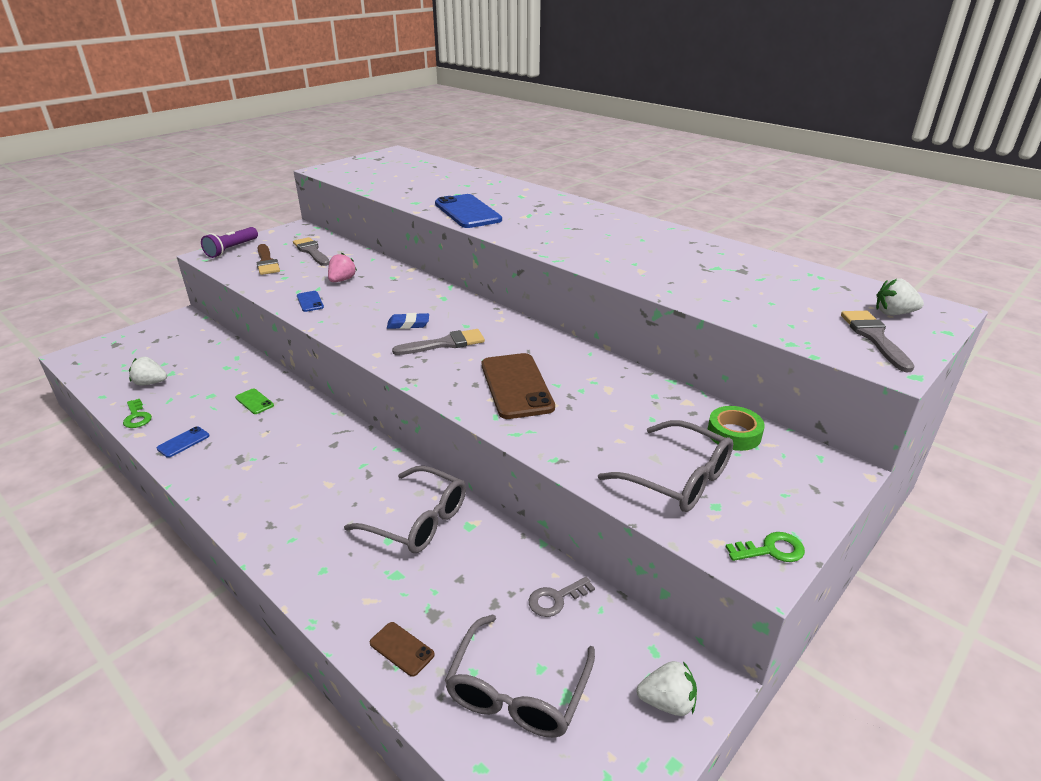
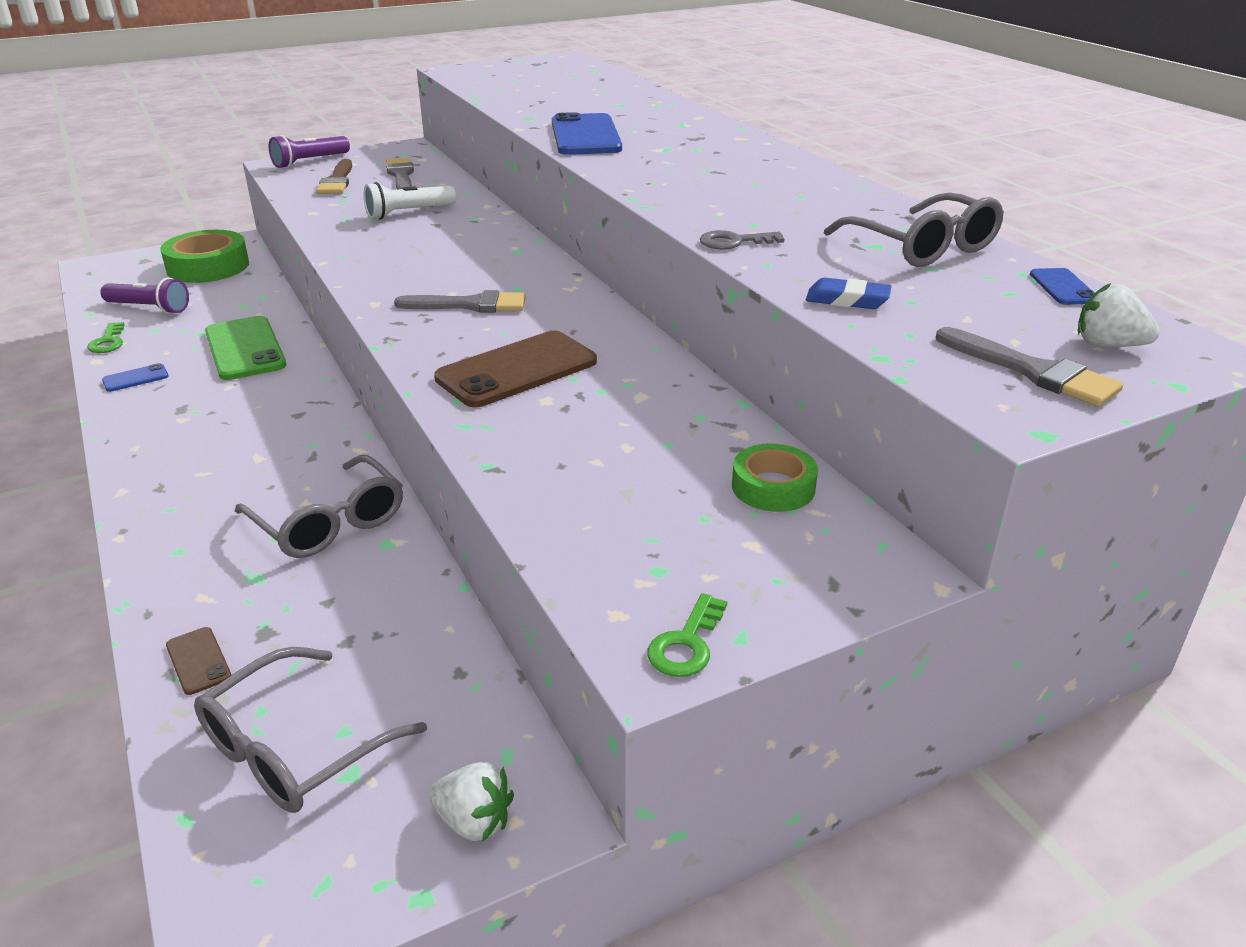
camera: 20 degrees right, 0 degrees up
white strawberry [129,357,167,386] -> purple flashlight [100,278,189,314]
green phone [235,388,274,414] -> green phone [205,316,286,380], size x2.16
blue phone [297,291,324,312] -> blue phone moved to [1030,268,1095,305]
pink strawberry [328,253,357,282] -> white flashlight [364,182,456,219]
blue eraser [387,313,429,329] -> blue eraser moved to [806,278,891,309]
brown phone [482,353,555,419] -> brown phone turned 45 degrees clockwise [434,331,597,407]
grey key [529,577,595,617] -> grey key moved to [700,230,785,250]
grey glasses [598,420,733,512] -> grey glasses moved to [824,193,1004,267]
green key [726,532,805,562] -> green key turned 105 degrees clockwise [647,593,727,677]
grey brush [841,311,915,372] -> grey brush turned 120 degrees clockwise [936,327,1123,407]
none -> green tape [160,230,249,283]

